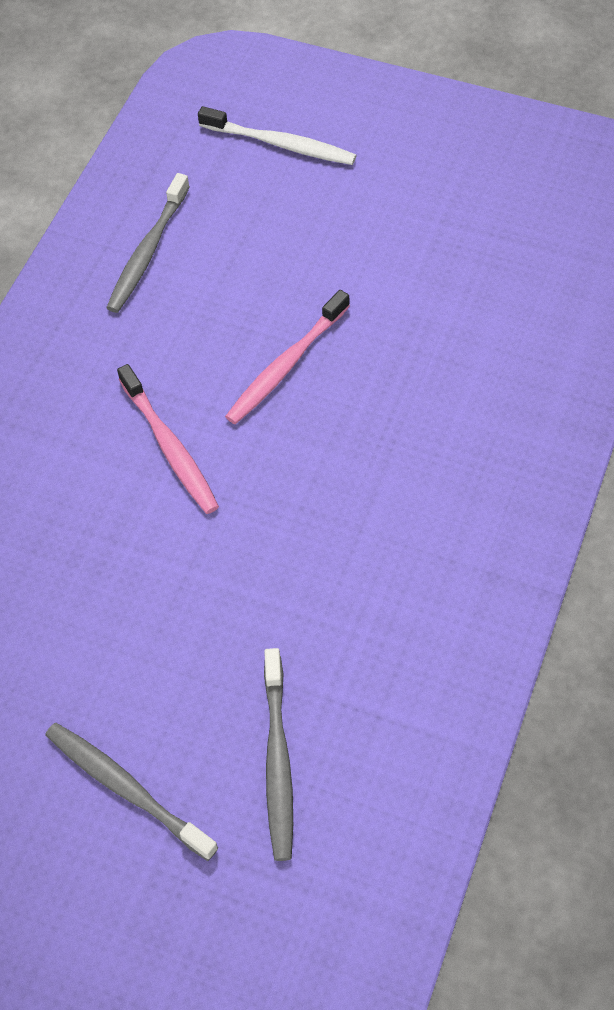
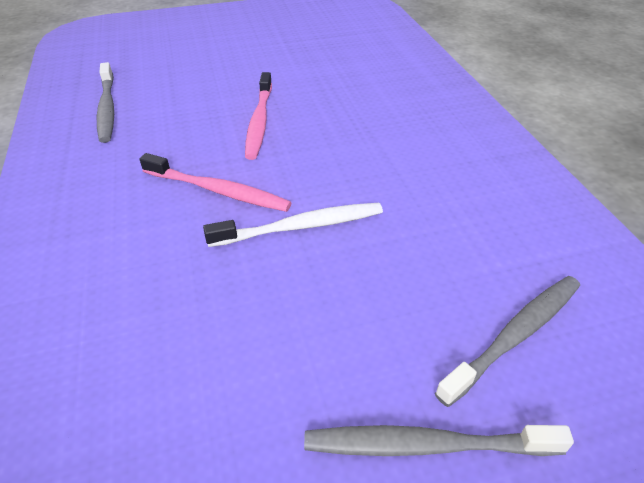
camera: 40 degrees left, 15 degrees down
white toothbrush [198,106,356,165] -> white toothbrush moved to [203,203,383,247]
grey toothbrush [264,648,293,861] -> grey toothbrush turned 90 degrees counterclockwise [435,276,580,407]

